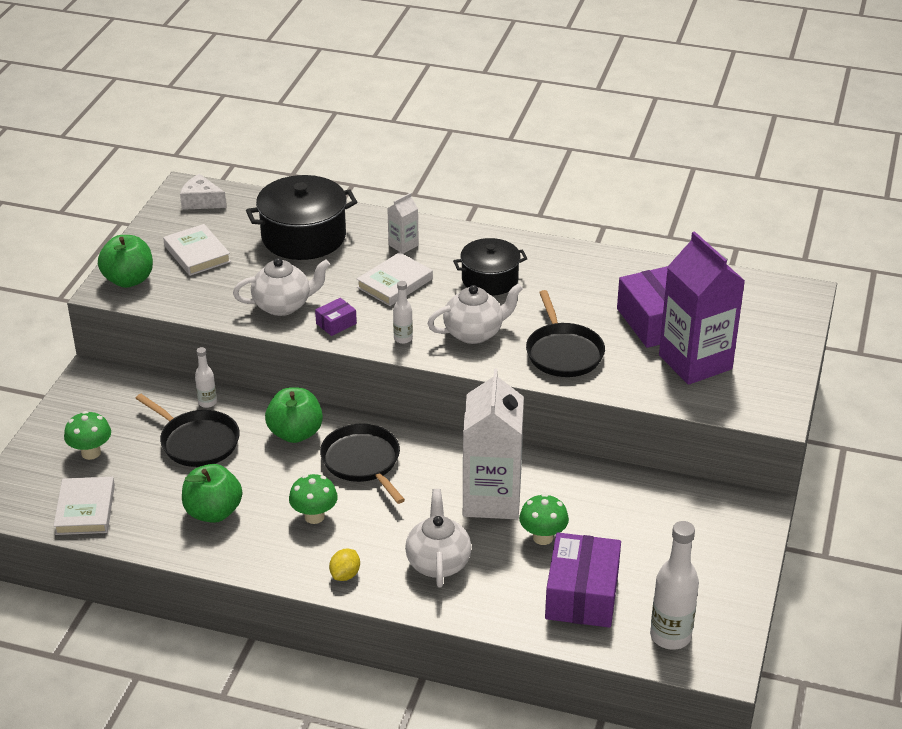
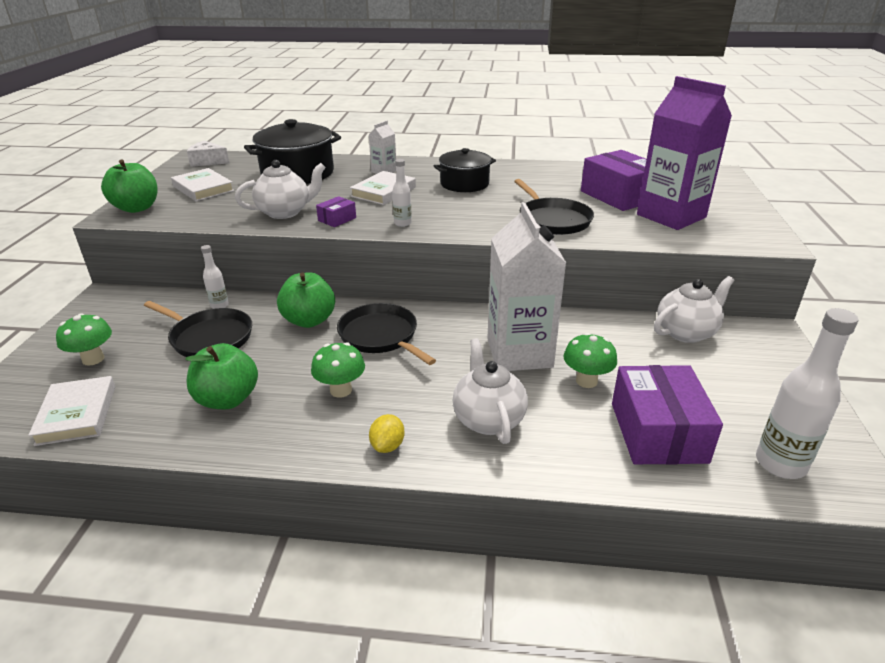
camera: 10 degrees left, 5 degrees down
white teapot [427,283,523,344] -> white teapot moved to [654,276,734,343]

